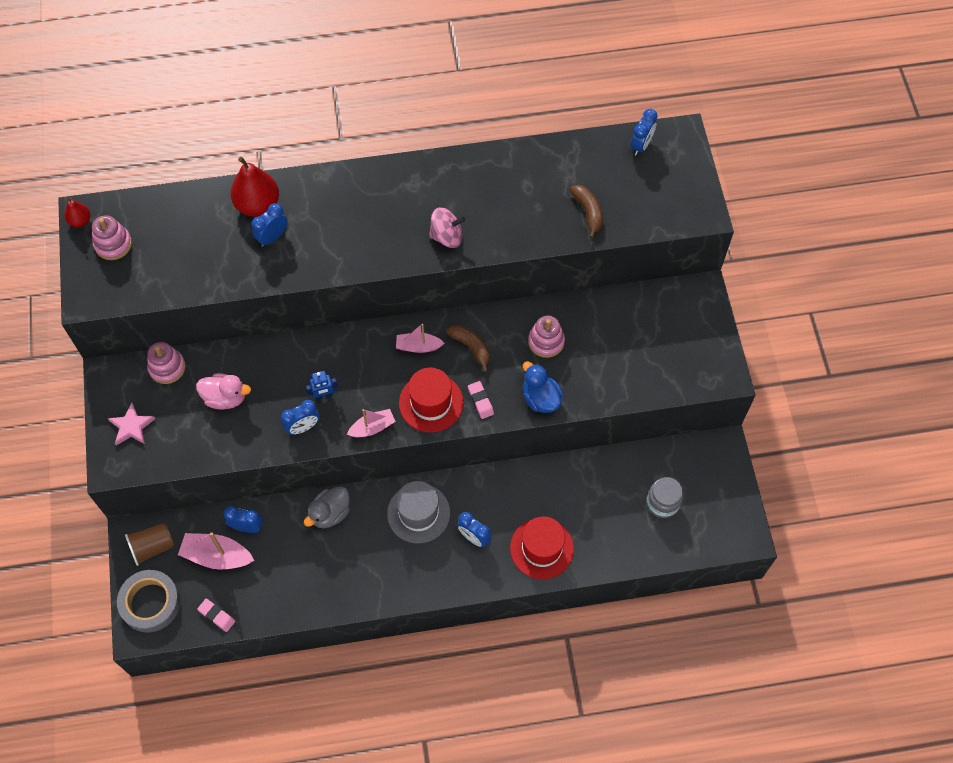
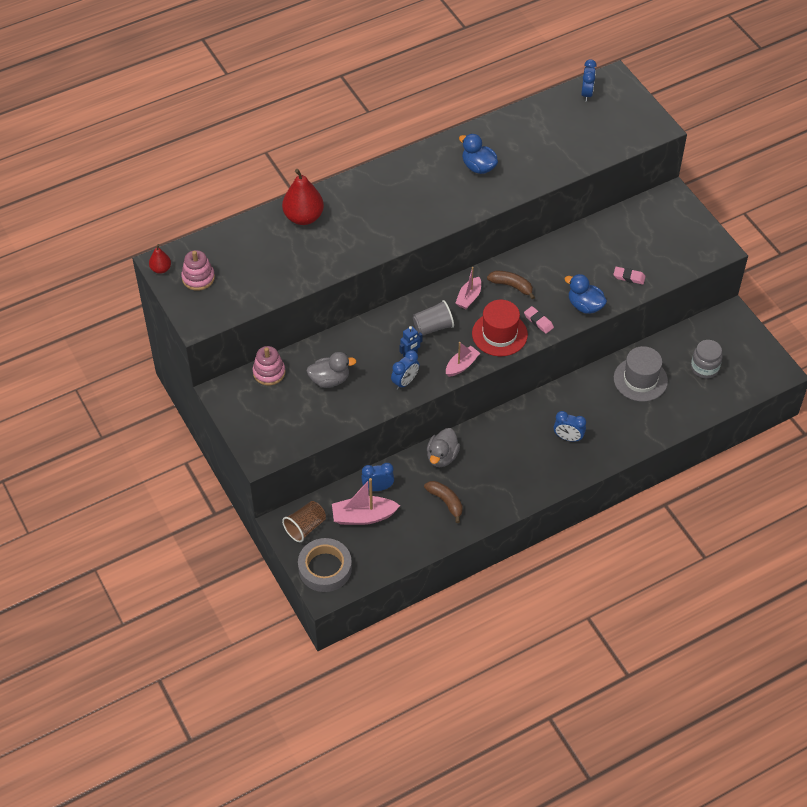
camera: 20 degrees left, 10 degrees down
pink star [108,403,155,445] -> none
pink duck [196,373,251,410] -> grey duck [306,352,356,388]
pink eraser [197,599,235,632] -> pink eraser moved to [613,267,646,285]
blue clock [252,203,287,247] -> none
grey hat [387,481,450,543] -> grey hat moved to [614,346,668,402]
pink boat [396,324,444,353] -> pink boat turned 45 degrees counterclockwise [456,267,481,309]
pink spinning top [429,207,465,248] -> none
red hat [510,517,574,579] -> none
pink stacking toy [528,316,565,358] -> none
brown banana [570,185,603,239] -> brown banana moved to [424,481,463,523]
none -> grey cup [413,300,454,336]
none -> blue duck [459,134,498,174]

